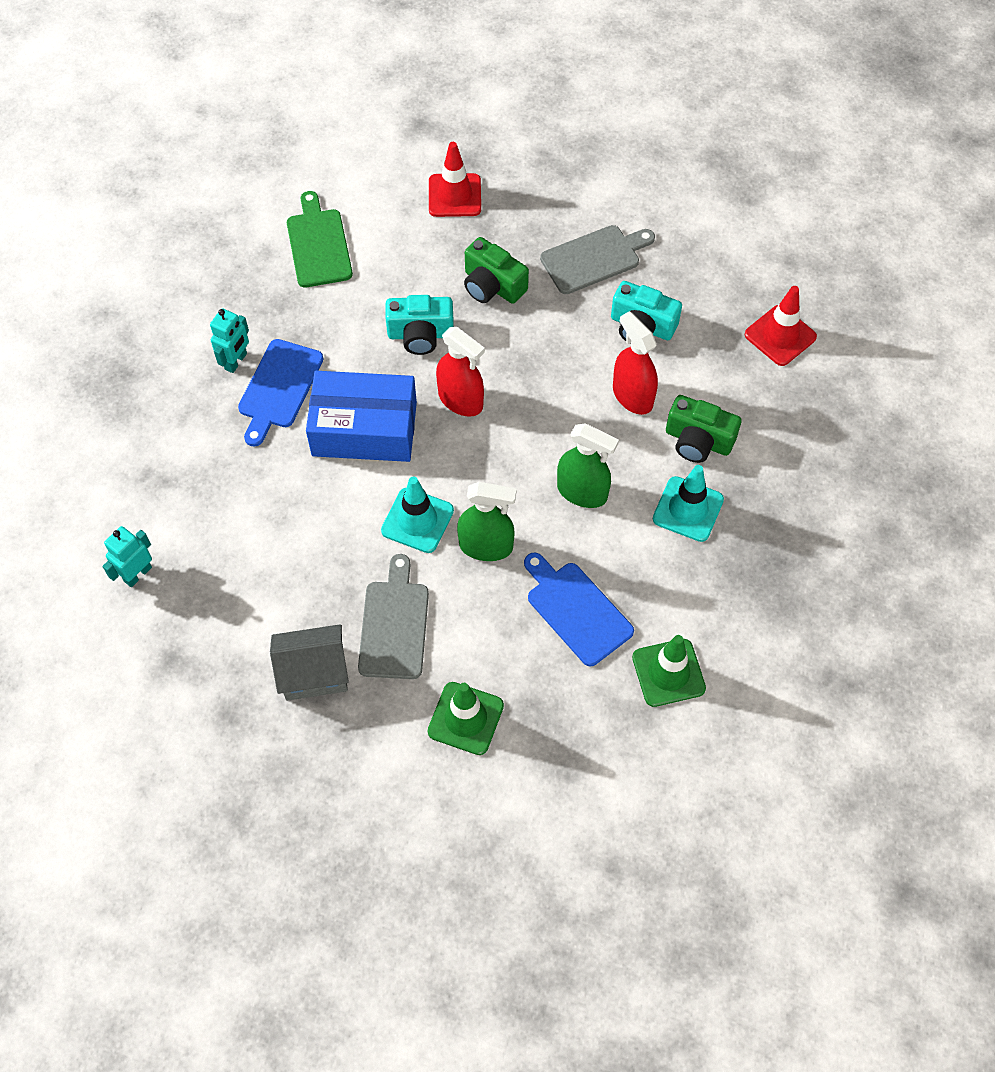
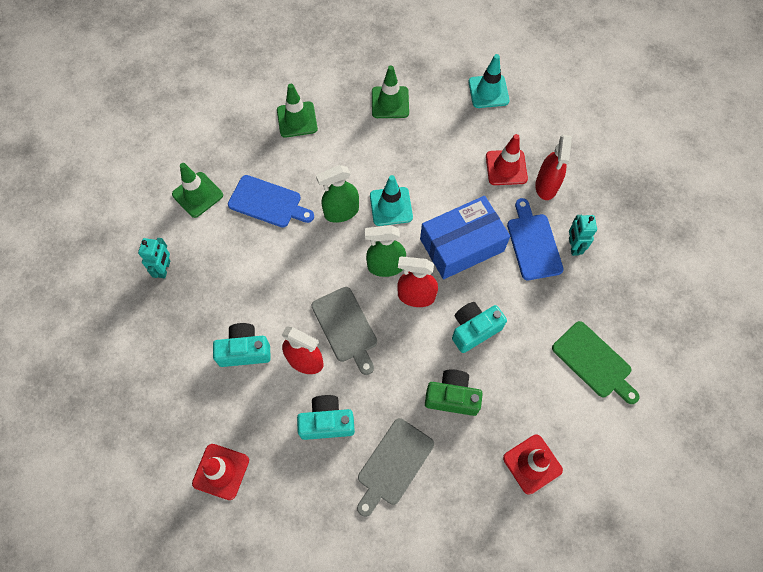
camera: 150 degrees right, 5 degrees up
turquoise robot [102,526,152,587] -> turquoise robot moved to [138,238,171,278]
grey house [270,624,349,701] -> green traffic cone [372,66,409,118]
grey cutting board [358,554,429,679] -> grey cutting board moved to [312,287,377,375]
green spray bottle [557,423,619,508] -> green spray bottle moved to [365,225,406,277]
turquoise traffic cone [653,465,724,542] -> turquoise traffic cone moved to [468,54,509,108]
green camera [666,395,742,463] -> turquoise camera [213,323,271,367]
none -> red traffic cone [486,134,528,185]
none -> red spray bottle [535,135,572,200]

